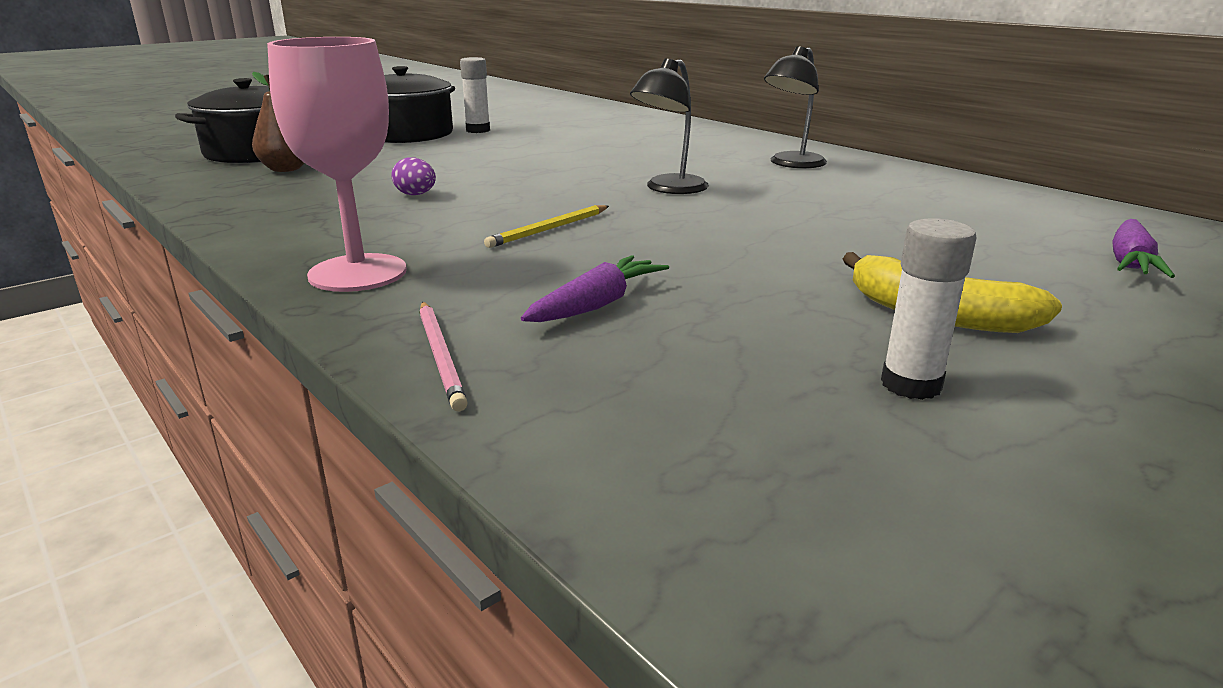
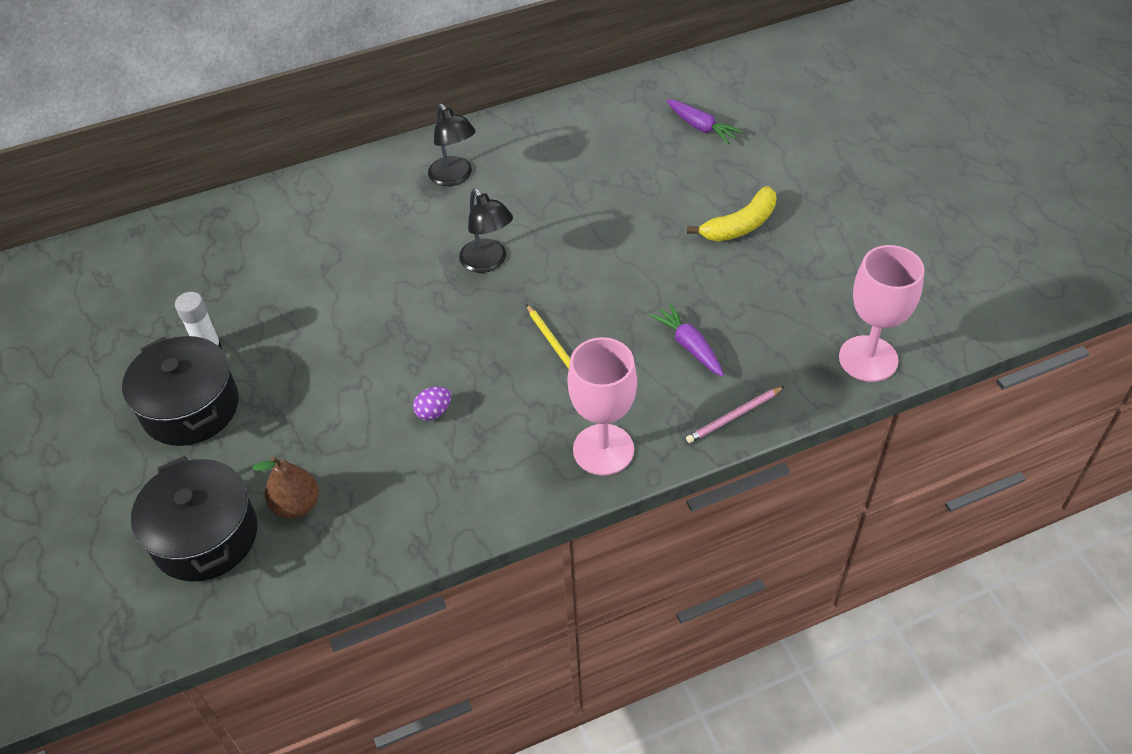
camera: 70 degrees left, 25 degrees up
pink pencil [420,302,468,411] -> pink pencil turned 150 degrees clockwise [686,386,784,443]
white glue stick [881,218,976,400] -> none
none -> pink goblet [839,245,924,382]

